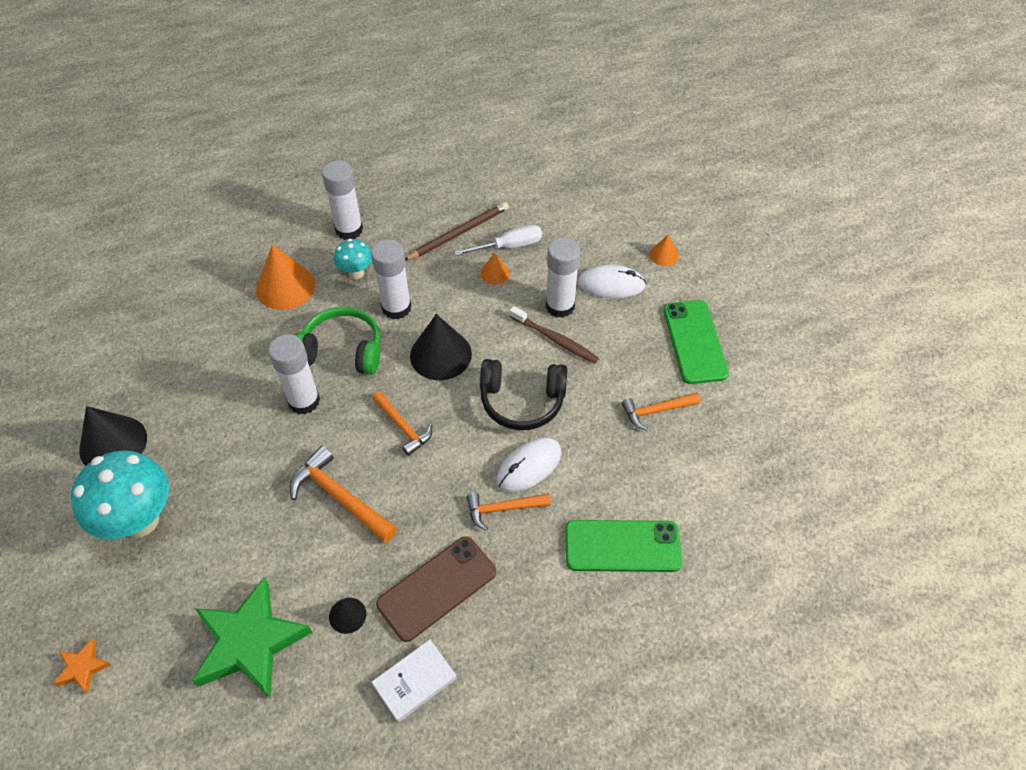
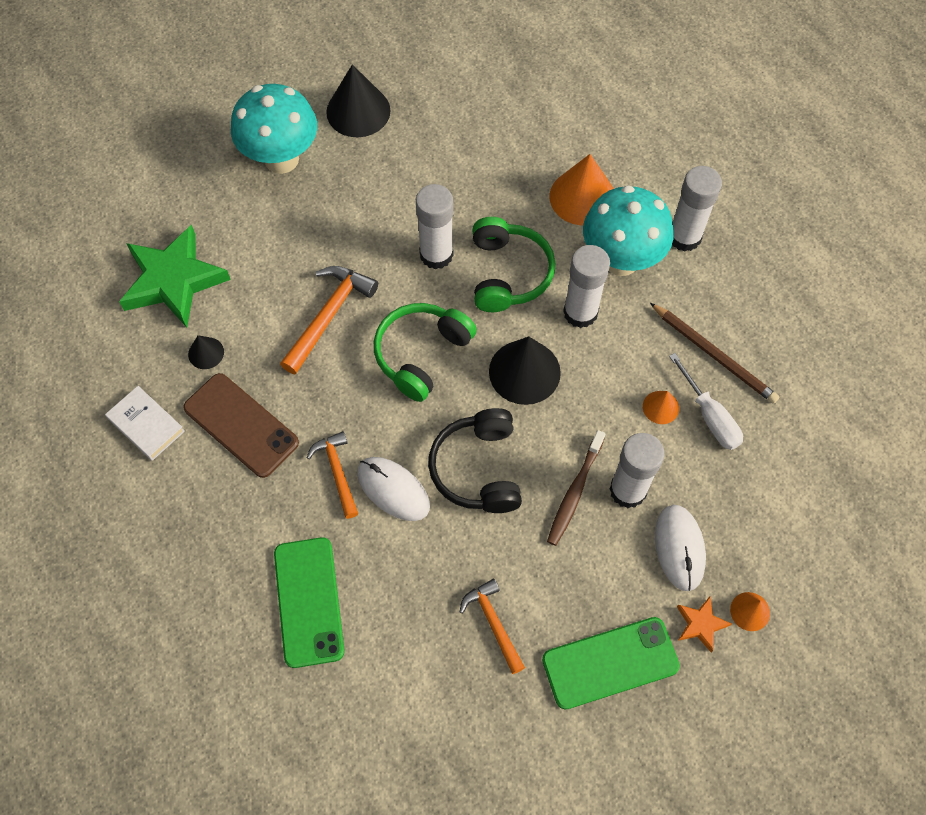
camera: 80 degrees right, 10 degrees up
orange star [53,638,111,694] -> orange star moved to [677,596,732,652]
turquoise mushroom [334,239,372,279] -> turquoise mushroom [583,185,674,276], size x1.96
orange hammer [372,391,432,456] -> green headphones [374,303,477,402]

